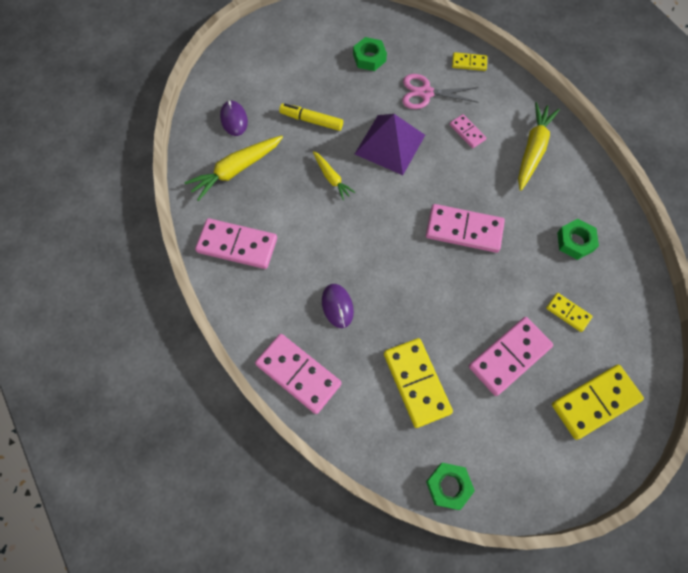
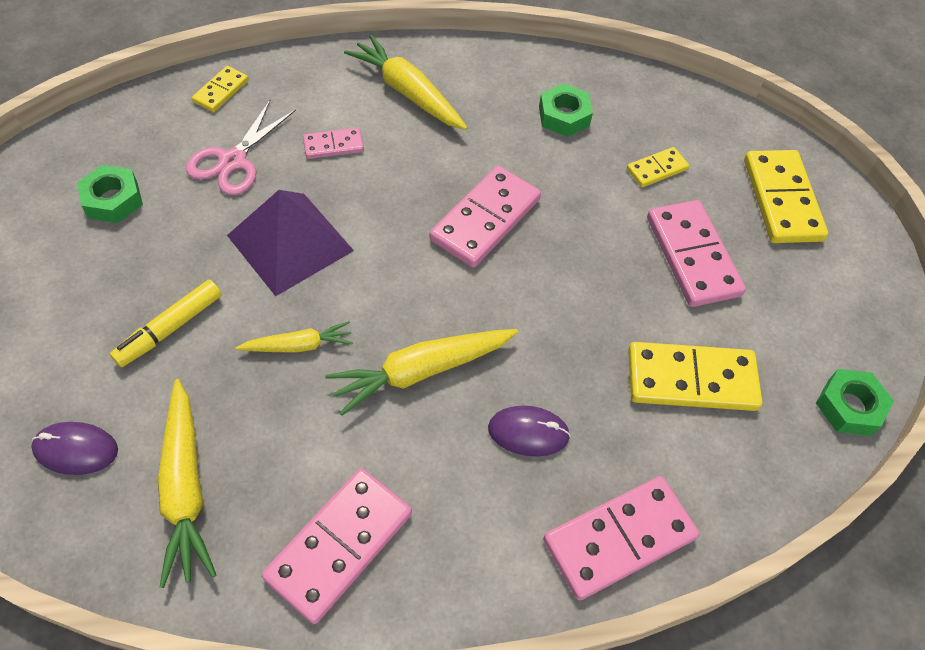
camera: 70 degrees left, 10 degrees down
none -> yellow carrot [325,329,518,416]

